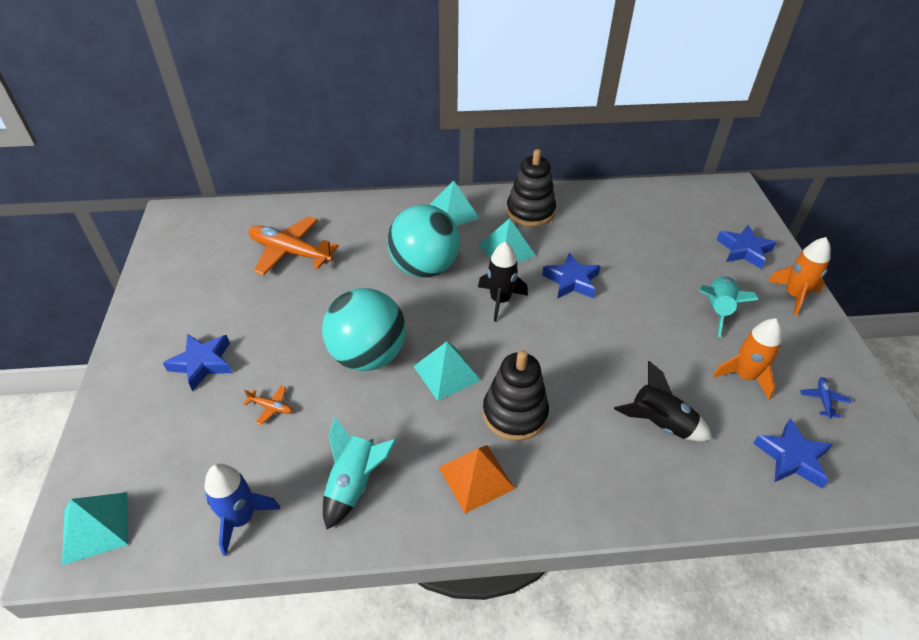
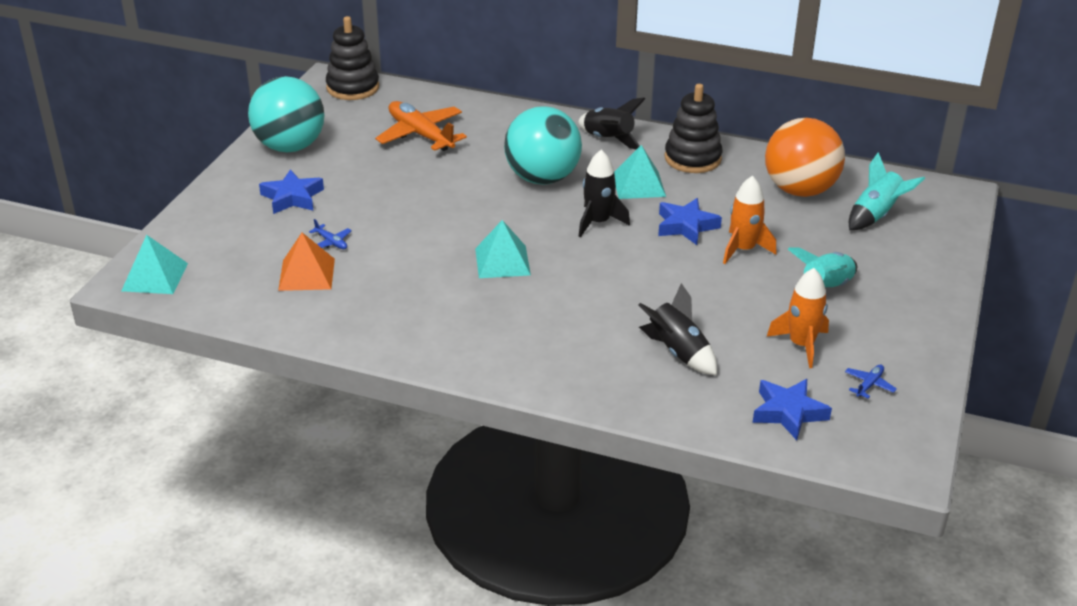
camera: 25 degrees right, 10 degrees down
blue rocket [204,464,280,556] -> none
orange plane [243,386,293,425] -> blue plane [309,219,352,249]
turquoise ball [322,288,406,371] -> turquoise ball moved to [248,76,325,152]
turquoise rocket [323,417,396,529] -> turquoise rocket moved to [849,152,925,230]
turquoise pyramid [430,180,480,226] -> black rocket [578,98,645,150]
orange pyramid [439,445,515,513] -> orange pyramid moved to [278,233,335,291]
black stacking toy [483,350,549,441] -> black stacking toy moved to [326,16,379,100]
blue star [717,225,776,269] -> none
orange rocket [767,237,831,316] -> orange rocket moved to [723,176,776,264]
none -> orange ball [765,118,845,197]

